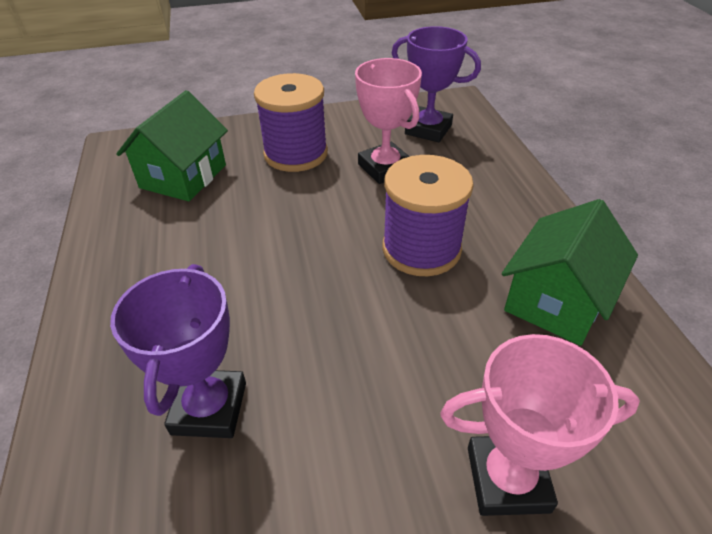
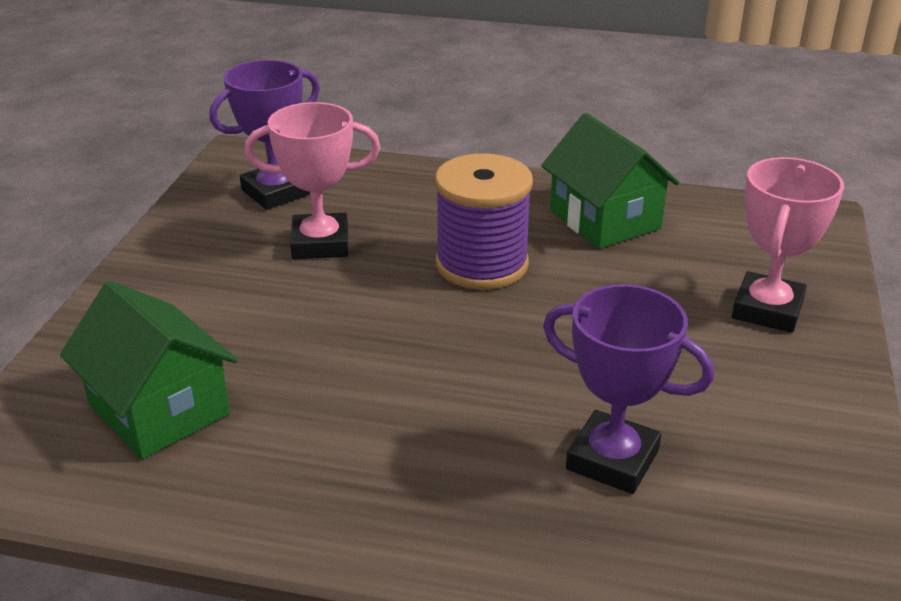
camera: 65 degrees left, 10 degrees down
purple spool [254,73,328,172] -> none

